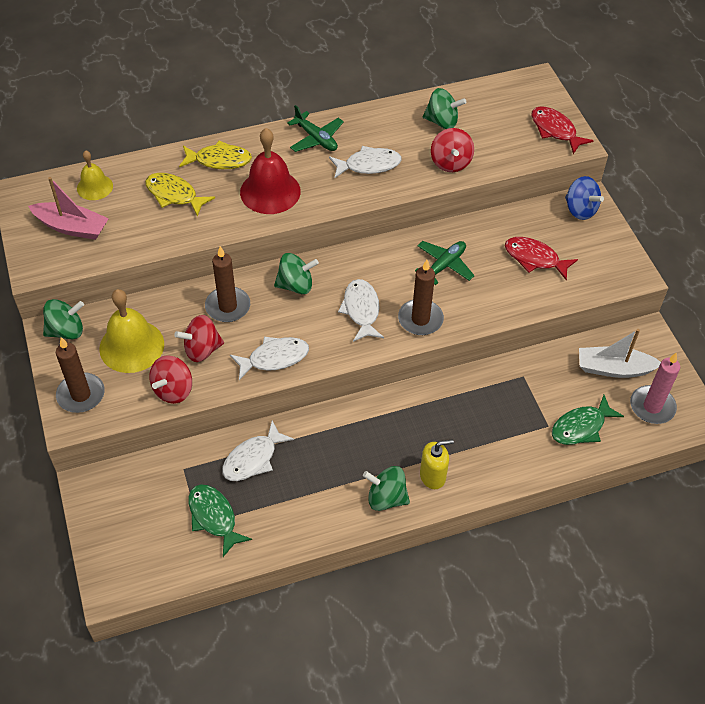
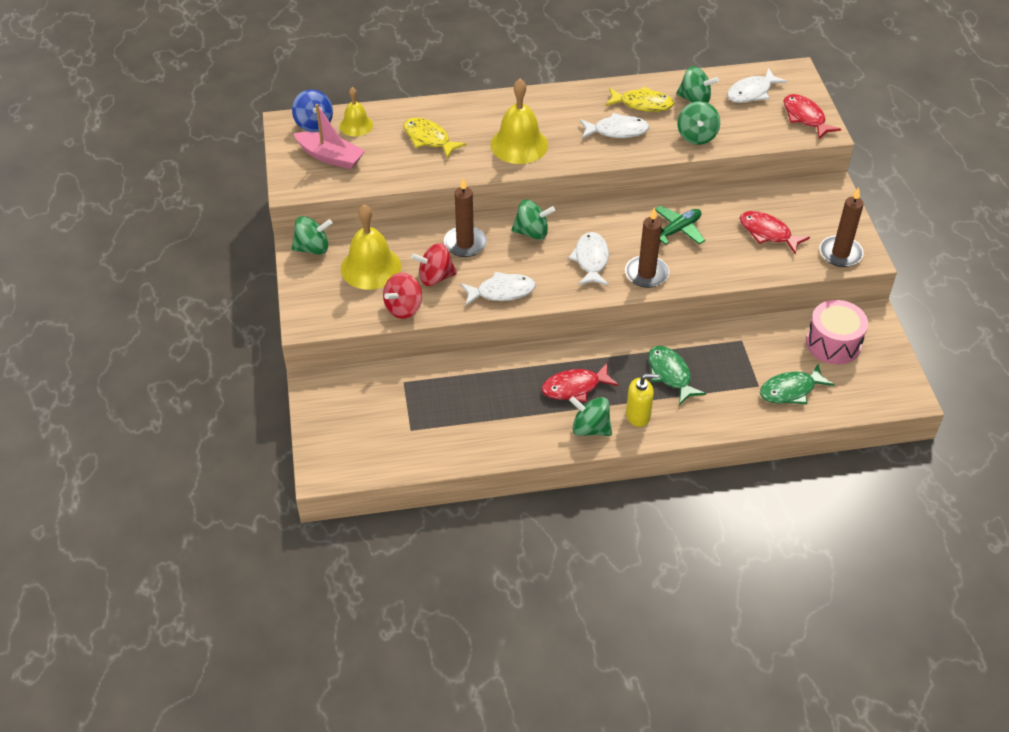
camera: 10 degrees right, 5 degrees down
brown candle [56,337,105,413] -> brown candle moved to [819,187,864,267]
yellow fish [179,140,252,169] -> yellow fish moved to [605,86,674,112]
green fish [189,484,252,557] -> green fish moved to [648,346,706,405]
white fish [222,421,294,481] -> white fish moved to [727,68,787,103]
red bell [240,128,301,214] -> yellow bell [490,79,548,164]
green plane [287,105,344,152] -> none
red spinning top [431,128,474,172] -> green spinning top [678,101,720,145]
blue spinning top [565,176,604,220] -> blue spinning top moved to [292,89,333,132]
white boat [579,329,661,378] -> pink drum [806,300,868,365]
pink candle [630,353,680,424] -> none
none -> red fish [542,363,619,402]

